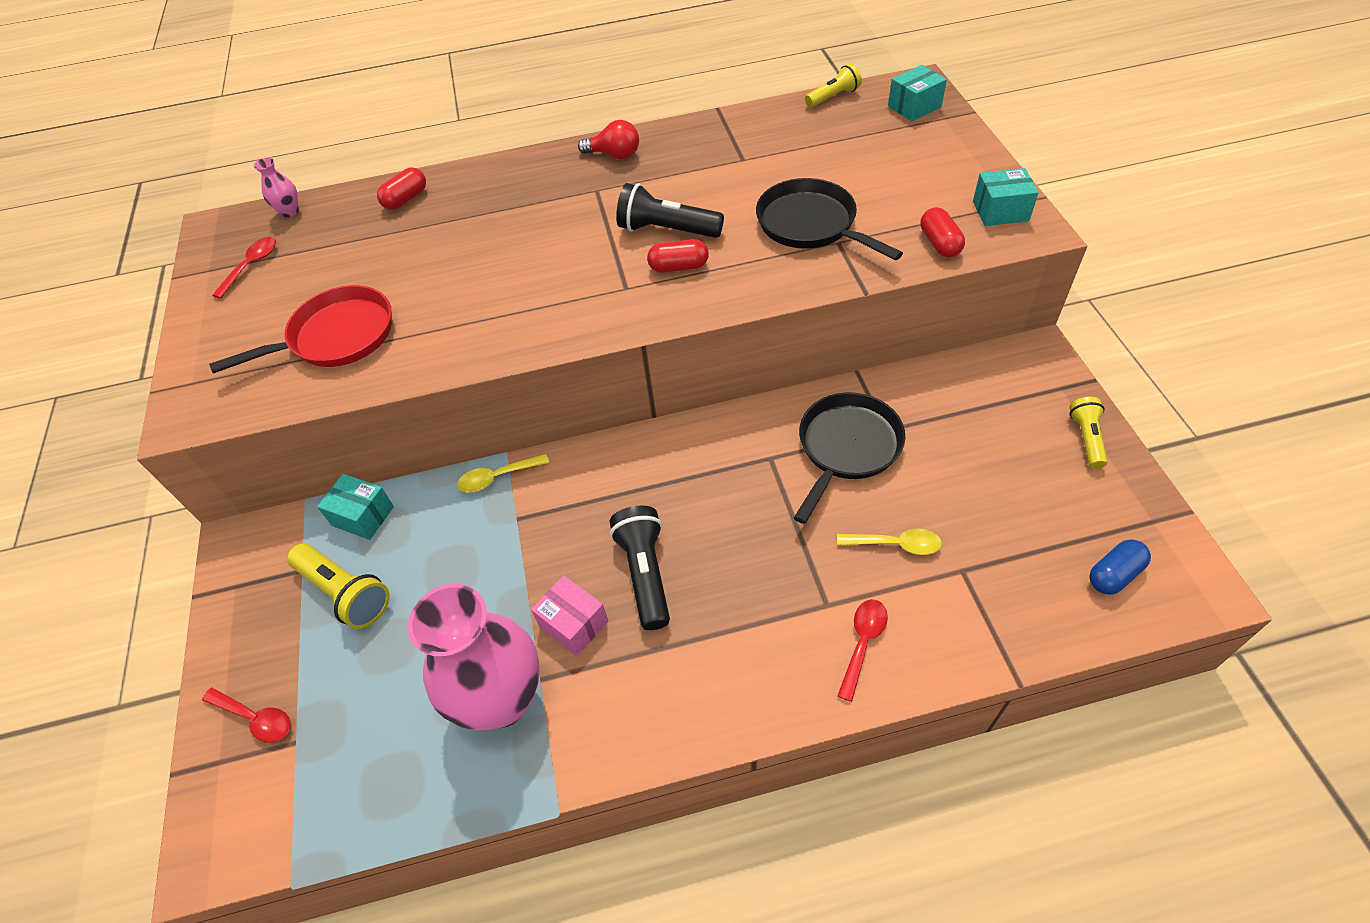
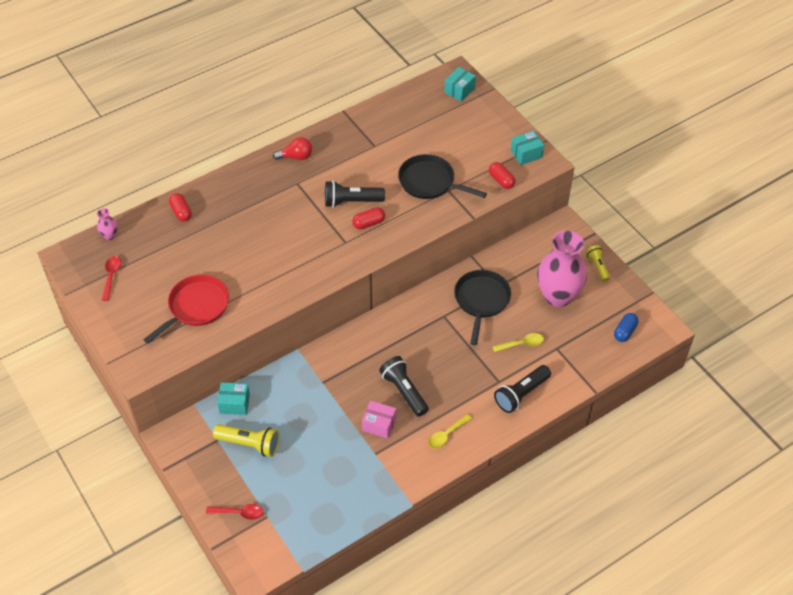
camera: 25 degrees left, 0 degrees up
red capsule [377,167,426,210] -> red capsule turned 45 degrees counterclockwise [169,193,192,222]
pink vase [408,584,540,730] -> pink vase moved to [537,230,587,307]
yellow spoon [457,454,549,493] -> yellow spoon moved to [428,414,472,449]
yellow flashlight [805,64,862,107] -> none
red spoon [837,599,888,702] -> black flashlight [494,365,551,413]

